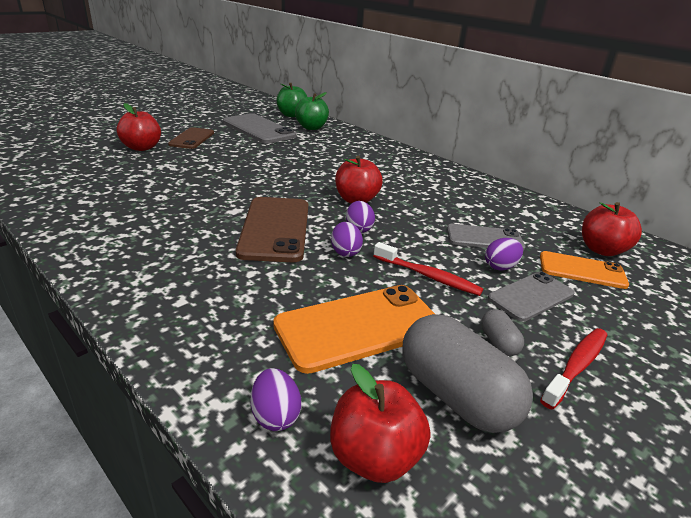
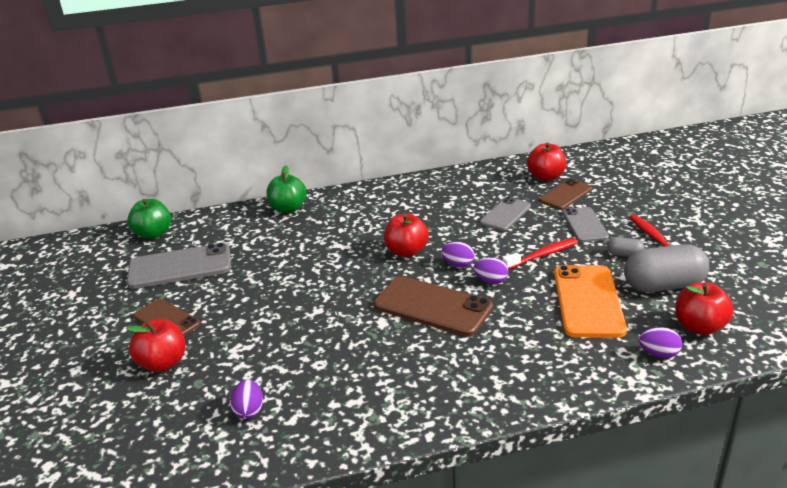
camera: 55 degrees left, 0 degrees up
green apple [295,92,329,130] -> green apple moved to [267,165,307,213]
purple egg [485,238,523,271] -> purple egg moved to [230,379,263,419]
orange phone [540,251,629,289] -> brown phone [539,179,592,210]

